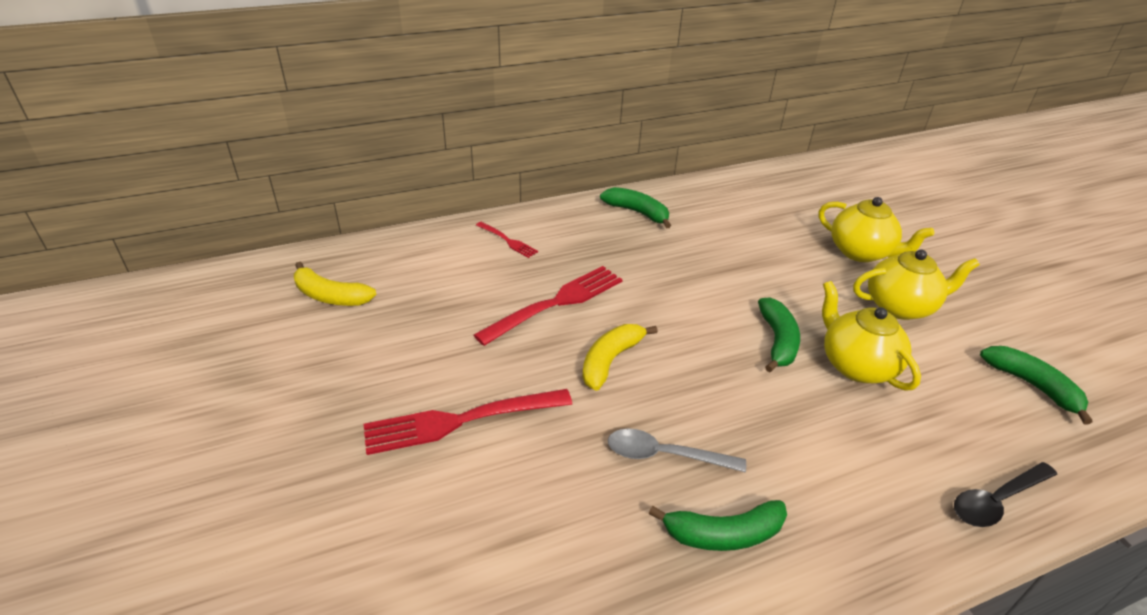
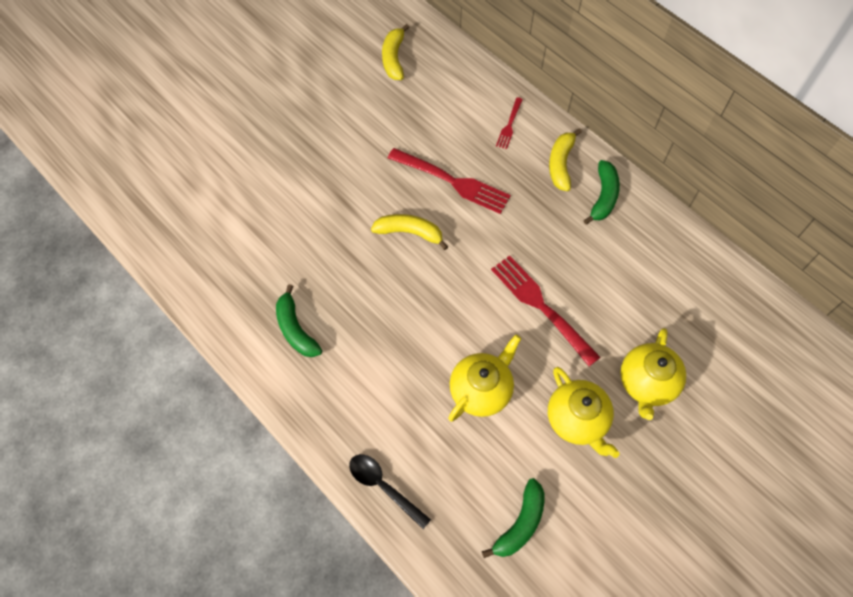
camera: 70 degrees right, 25 degrees up
red fork [364,389,573,455] -> red fork moved to [491,255,601,366]
grey spoon [608,429,746,473] -> none
green banana [758,297,800,372] -> none
none -> yellow banana [549,128,582,191]

